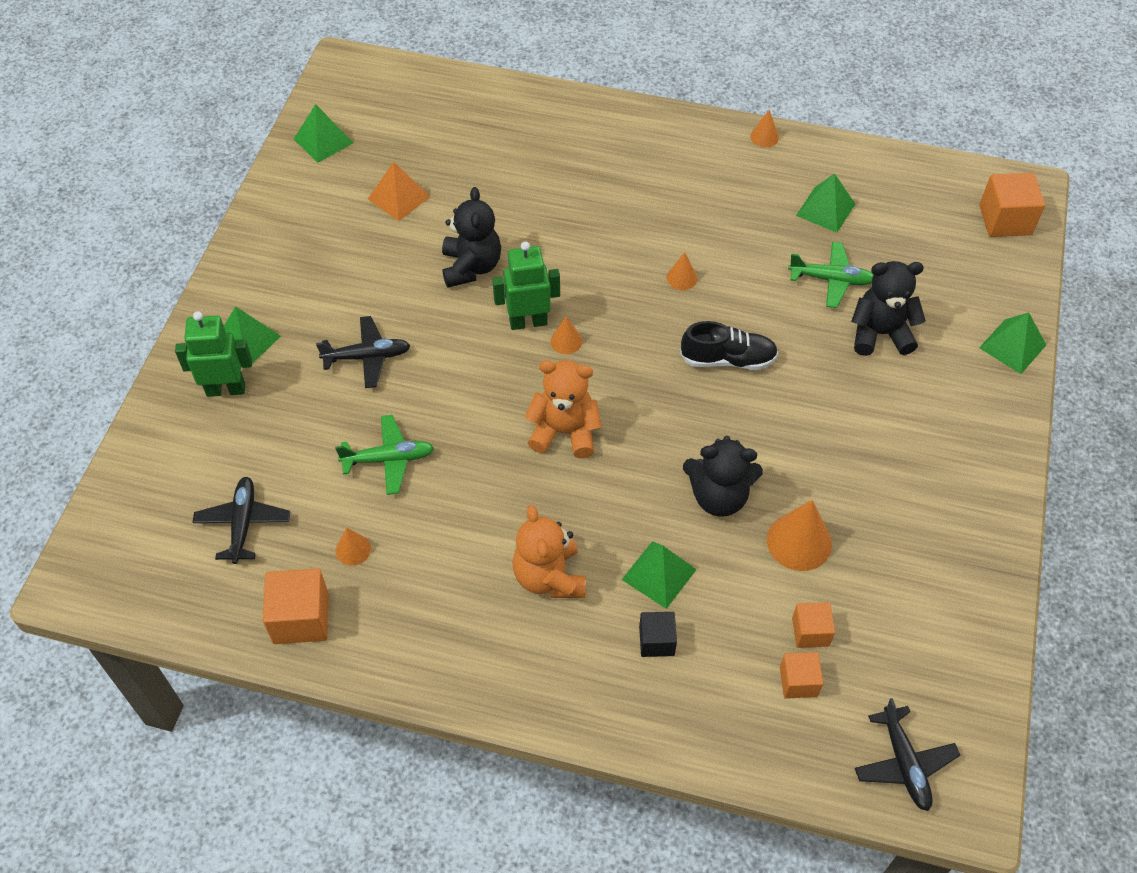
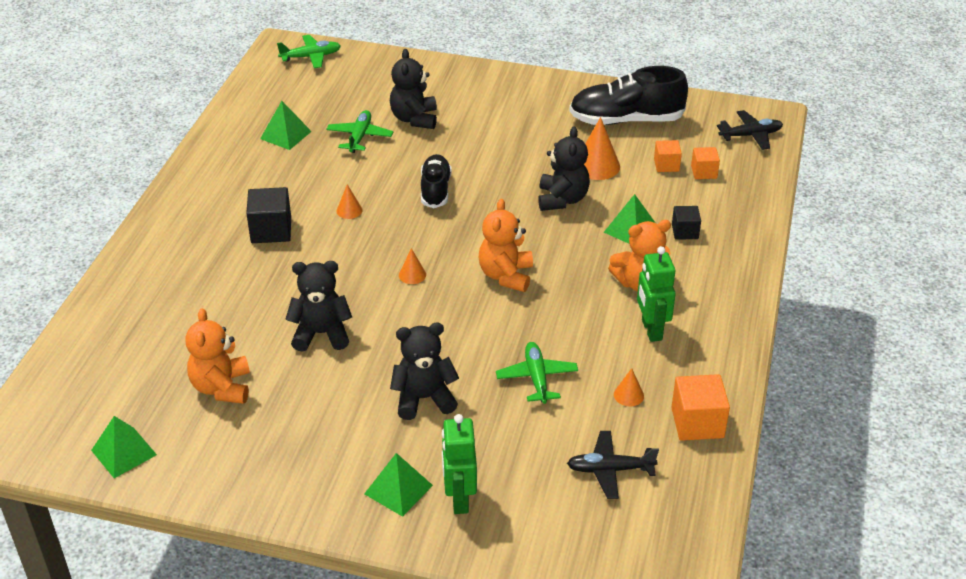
camera: 90 degrees left, 15 degrees down
black plane [316,316,410,388] -> black teddy bear [390,323,459,420]
orange pyramid [368,161,431,221] -> orange teddy bear [185,308,250,404]
green robot [492,242,560,330] -> green robot moved to [637,246,676,342]
orange cone [750,110,779,147] -> none
orange cube [979,173,1045,237] -> green plane [277,35,341,68]
green pyramid [979,312,1046,374] -> none
none -> black cube [246,187,291,243]
none -> black shoe [569,66,688,125]

